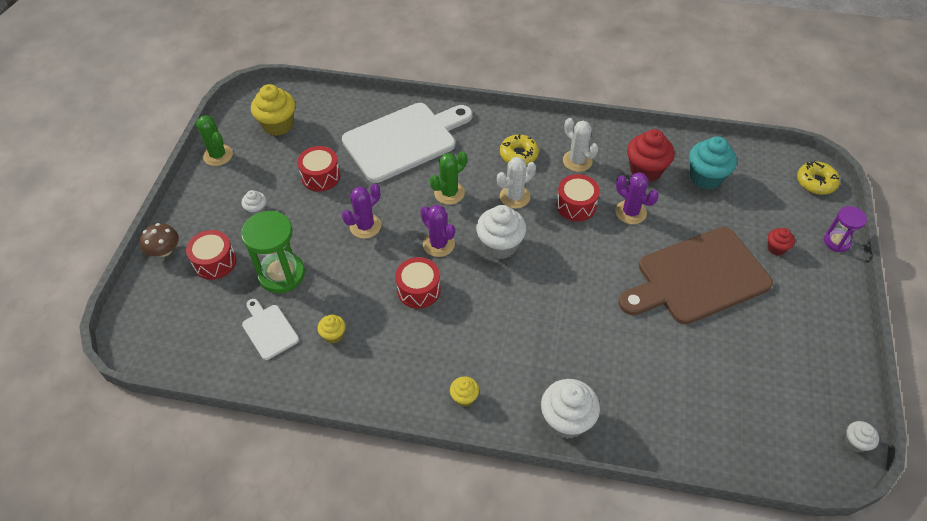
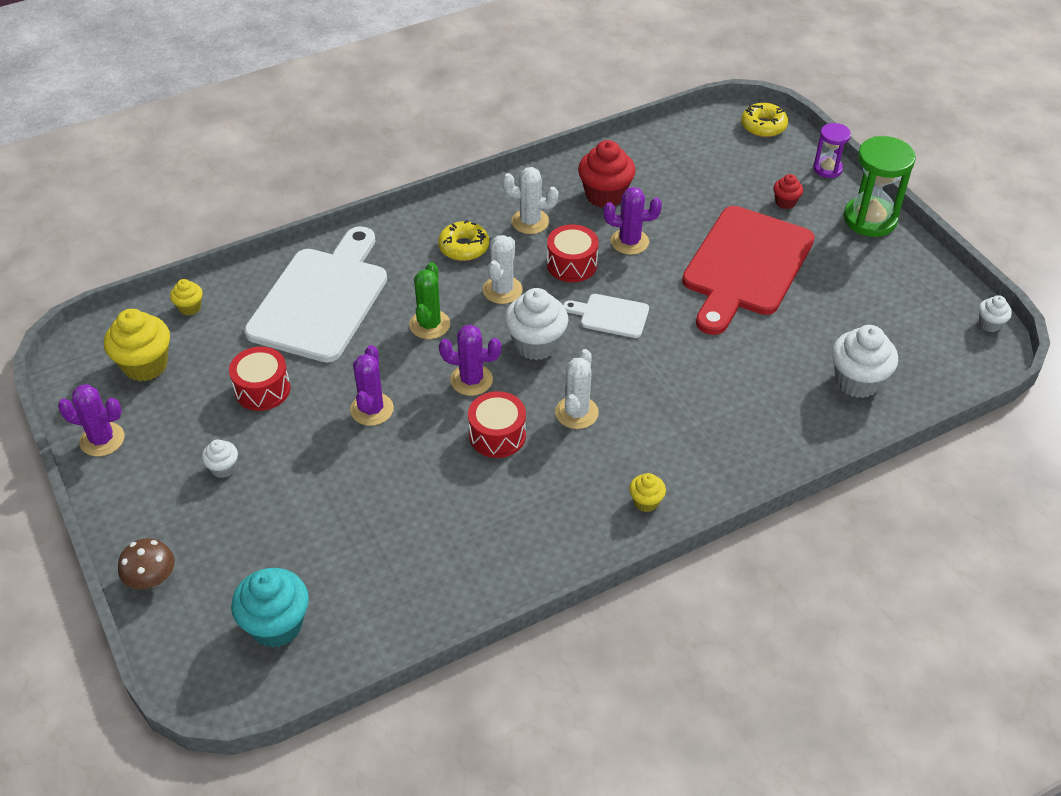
camera: 40 degrees left, 5 degrees down
red drum [186,230,236,280] -> none
green cactus [196,115,233,166] -> purple cactus [58,384,125,456]
green hourglass [241,211,305,293] -> green hourglass moved to [843,136,916,237]
white cutting board [242,299,299,360] -> white cutting board moved to [563,294,649,338]
yellow cupcake [317,315,345,344] -> yellow cupcake moved to [170,279,203,315]
white cupcake [541,379,600,439] -> white cupcake moved to [832,325,898,398]
brown cutting board [619,227,773,325] -> red cutting board [682,206,815,335]
turquoise cupcake [689,136,737,189] -> turquoise cupcake moved to [231,568,309,648]
none -> white cactus [555,349,599,429]

